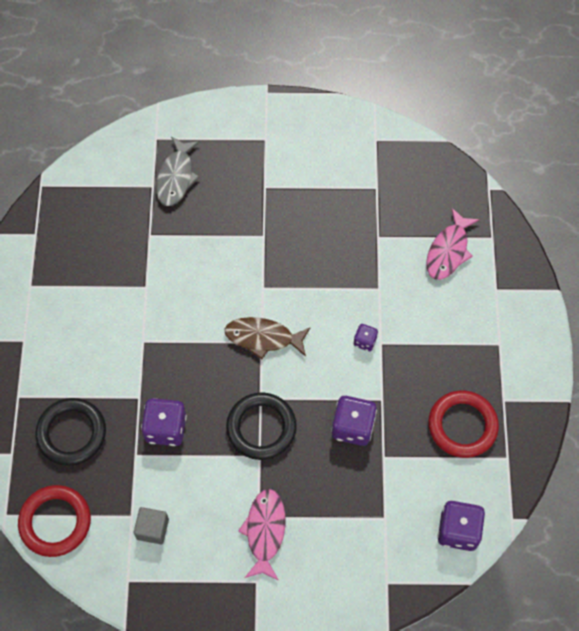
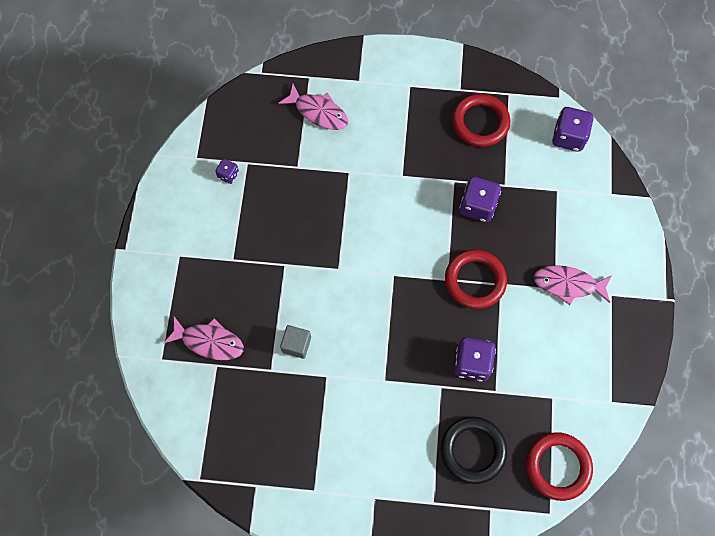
camera: 85 degrees left, 5 degrees up
grey cube [134,507,169,544] -> grey cube moved to [280,325,311,359]
grey fish [156,136,200,206] -> pink fish [164,317,244,360]
brown fish [224,317,311,359] -> none
black ring [226,392,297,460] -> red ring [445,249,507,309]
purple dice [354,324,378,351] -> purple dice moved to [215,159,239,184]

